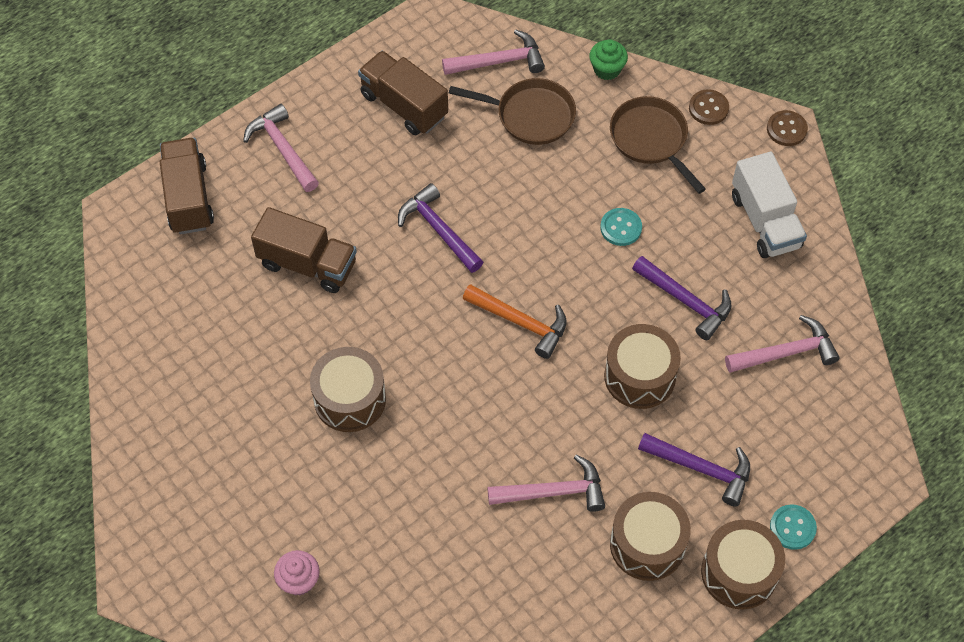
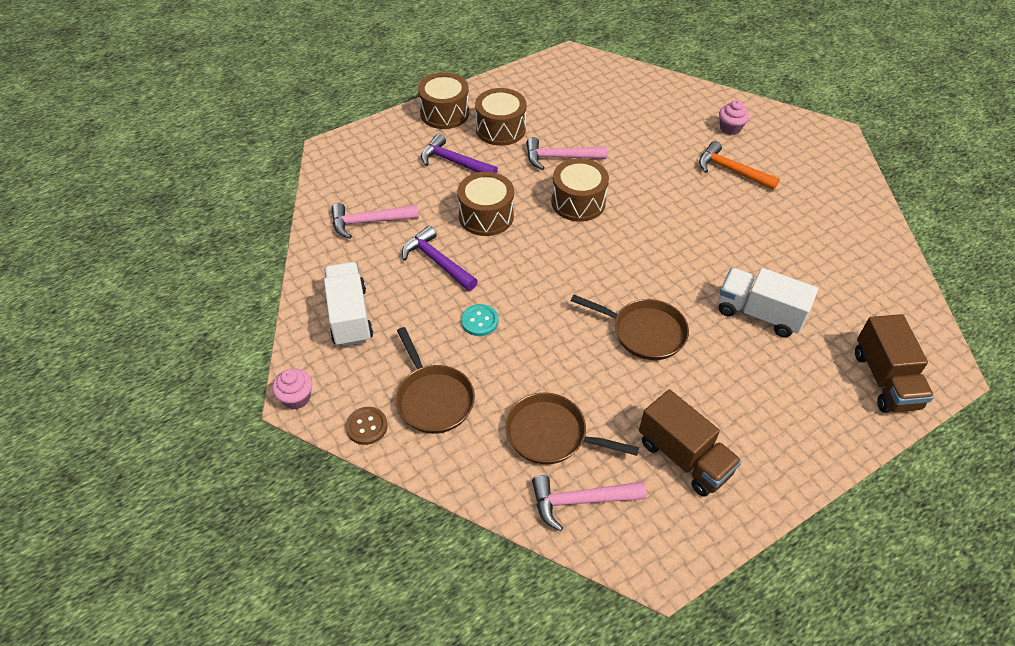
camera: 175 degrees left, 10 degrees down
pink hammer [243,104,319,192] -> none
brown truck [251,207,357,293] -> white truck [718,268,818,337]
brown drum [310,347,386,432] -> brown drum moved to [551,158,609,222]
purple hammer [398,183,483,273] -> brown pan [571,294,689,360]
orange hammer [463,284,567,359] -> orange hammer moved to [699,141,780,190]
green cupcake [589,39,628,80] -> none
brown button [767,110,808,146] -> pink cupcake [272,369,312,409]
turquoise button [770,504,817,550] -> none

